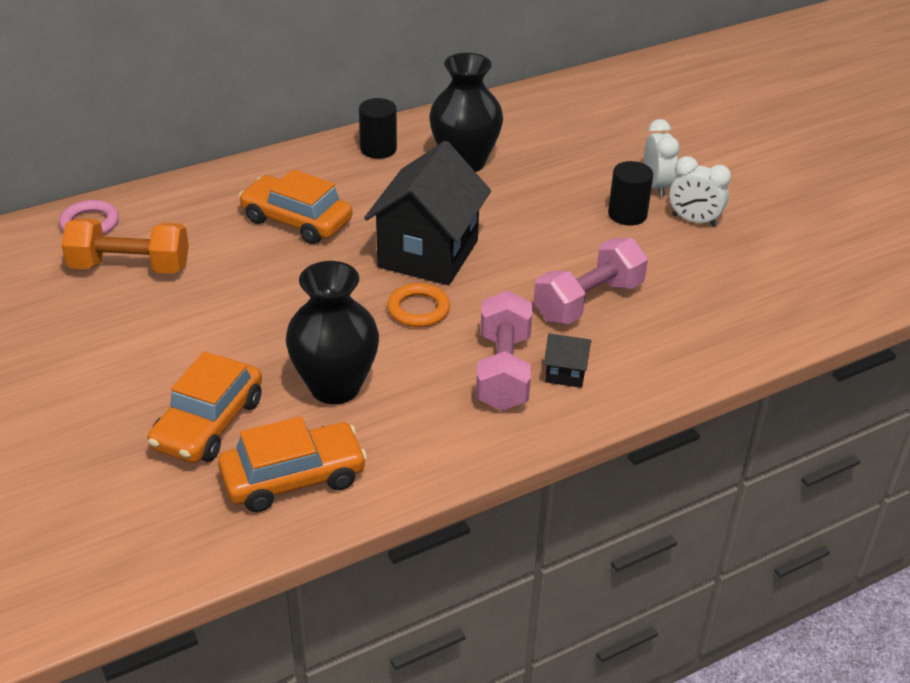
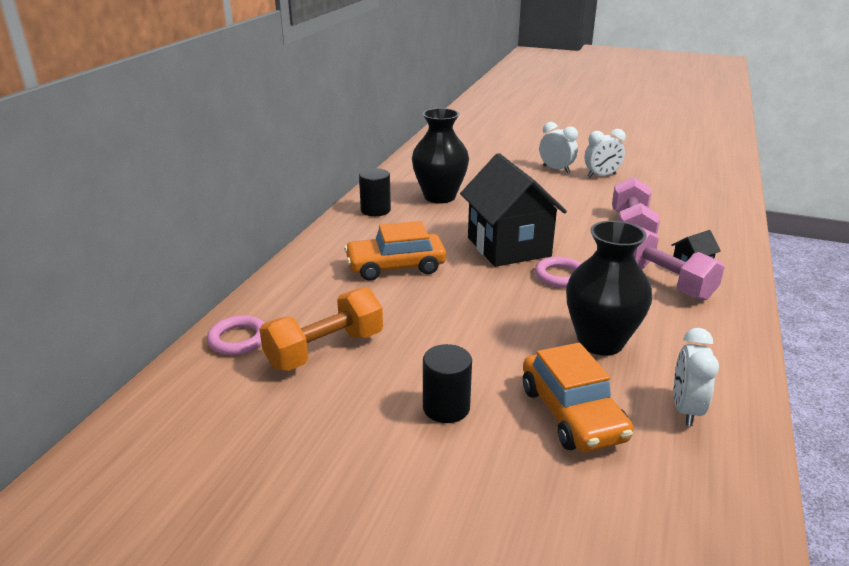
camera: 40 degrees left, 10 degrees down
orange car [218,416,367,512] -> white clock [674,328,719,426]
orange ring [387,283,450,327] -> pink ring [535,257,581,288]
black cylinder [608,161,653,226] -> black cylinder moved to [423,344,472,423]

